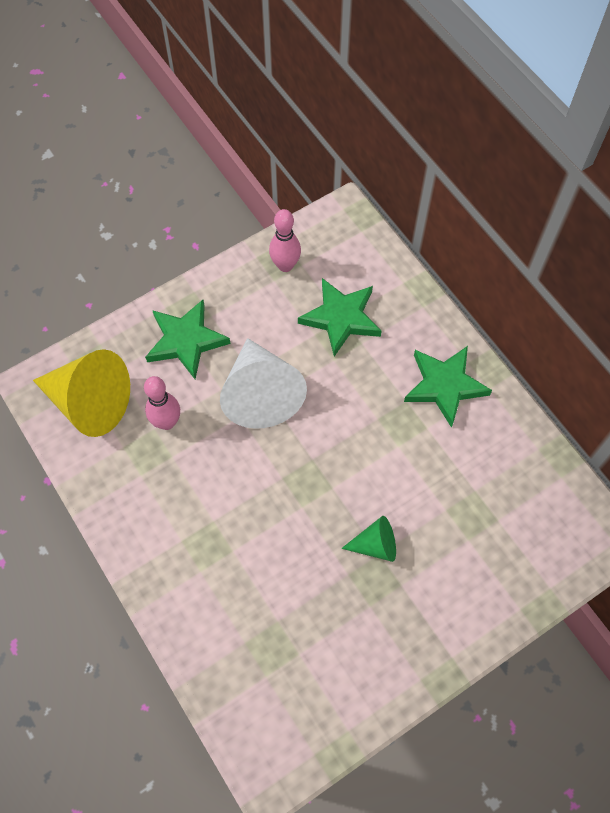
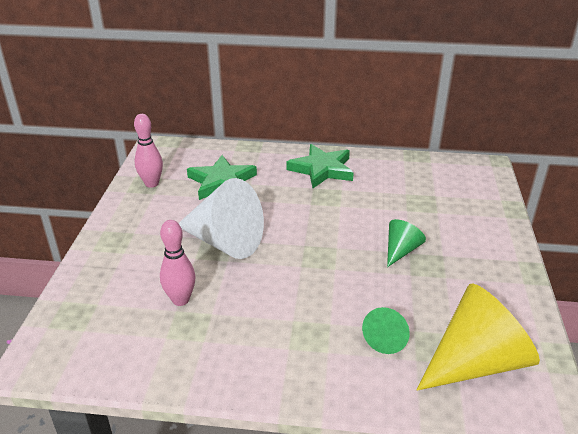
camera: 50 degrees left, 30 degrees down
yellow cone [33,349,130,437] -> yellow cone moved to [417,283,540,391]
green star [145,300,231,379] -> none
none -> green cone [362,307,410,354]

